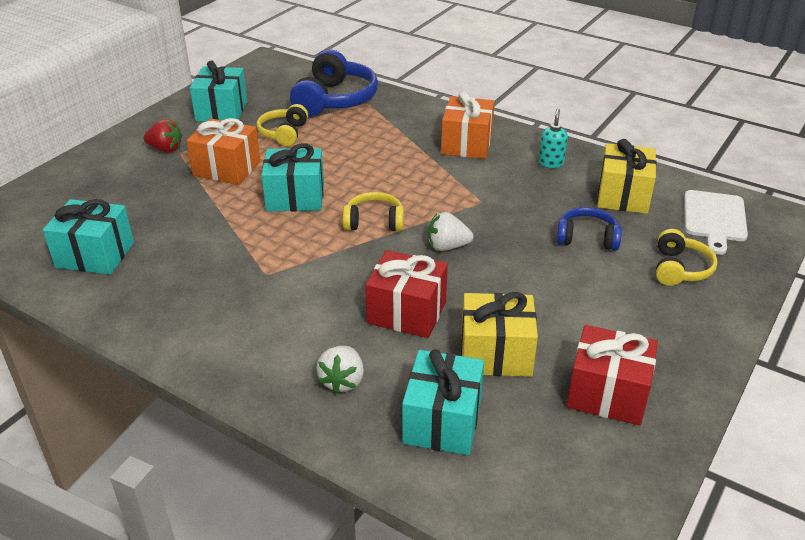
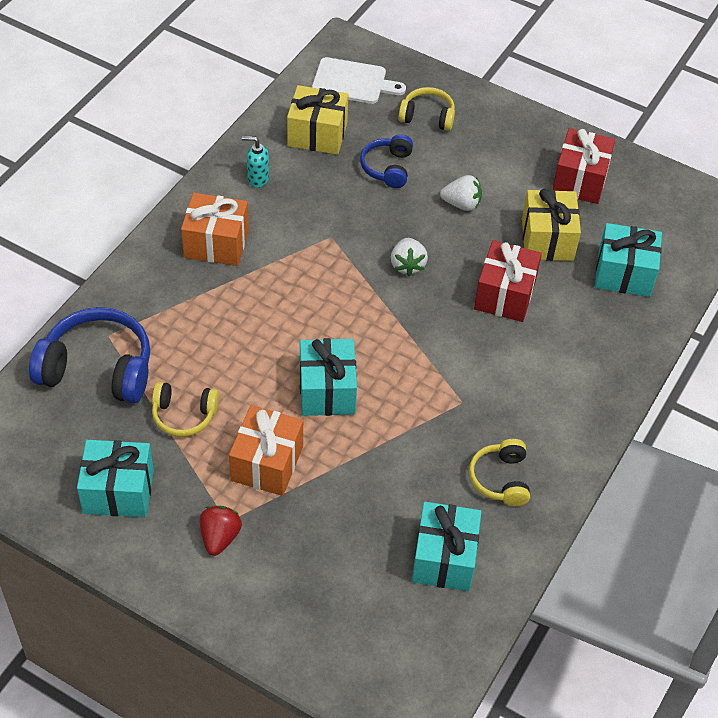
camera: 95 degrees left, 15 degrees up
white strawberry [316,346,364,394] -> white strawberry moved to [440,175,482,211]
yellow headphones [343,192,404,231] -> yellow headphones moved to [469,439,530,506]

